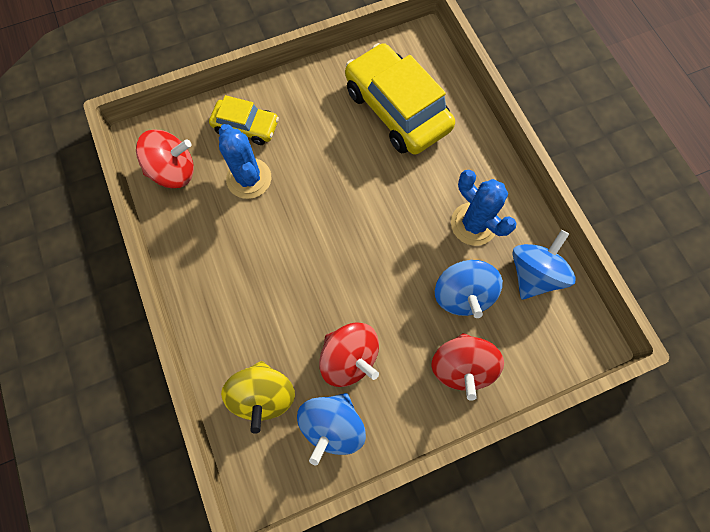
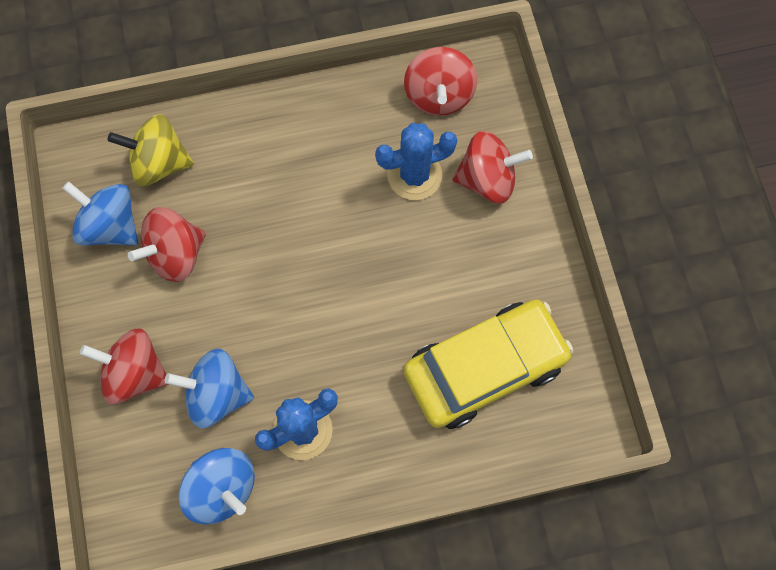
camera: 100 degrees right, 0 degrees up
yellow car [209,95,279,145] -> red spinning top [453,131,533,204]

